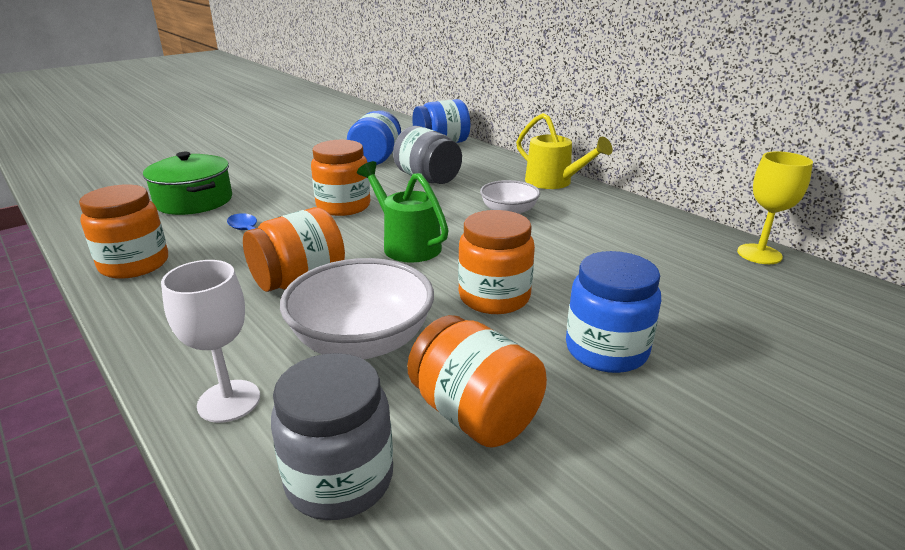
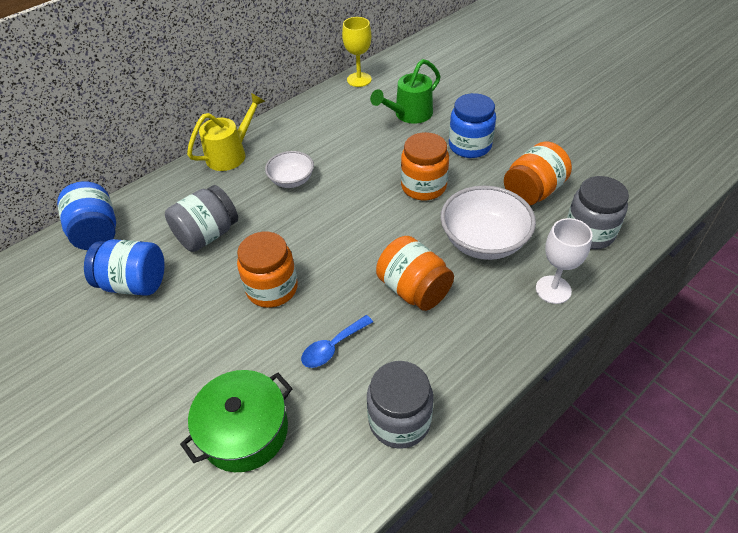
camera: 90 degrees left, 20 degrees up
orange jar [79,184,168,279] -> grey jar [367,361,434,449]
green watering can [357,161,449,263] -> green watering can moved to [370,59,441,124]

